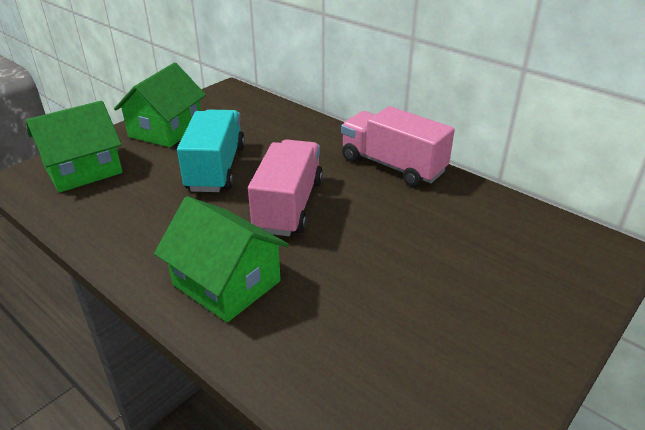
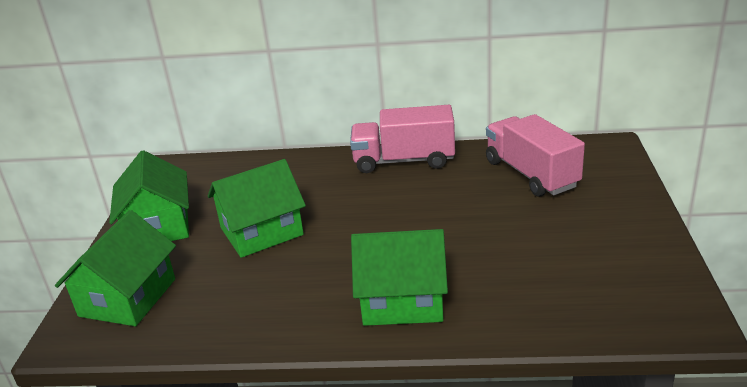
camera: 35 degrees left, 5 degrees down
turquoise truck [177,110,245,192] -> green house [208,159,306,258]
pink truck [248,139,323,236] -> pink truck moved to [486,114,585,197]

